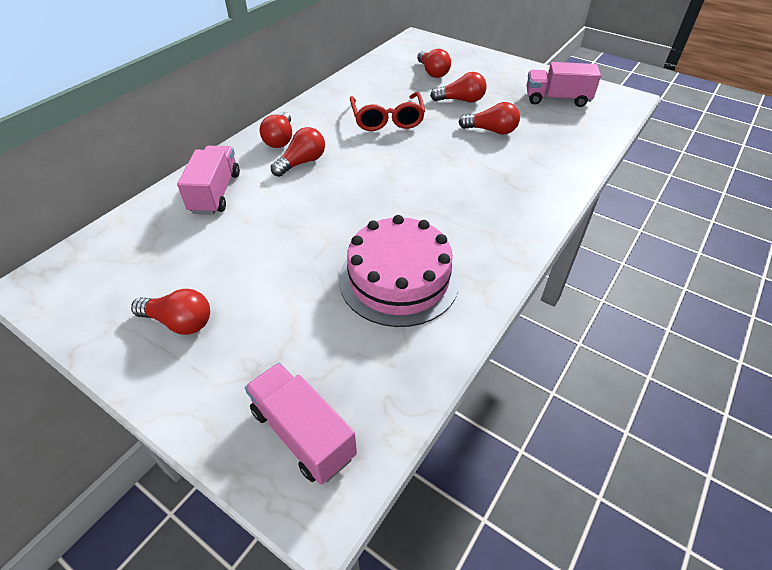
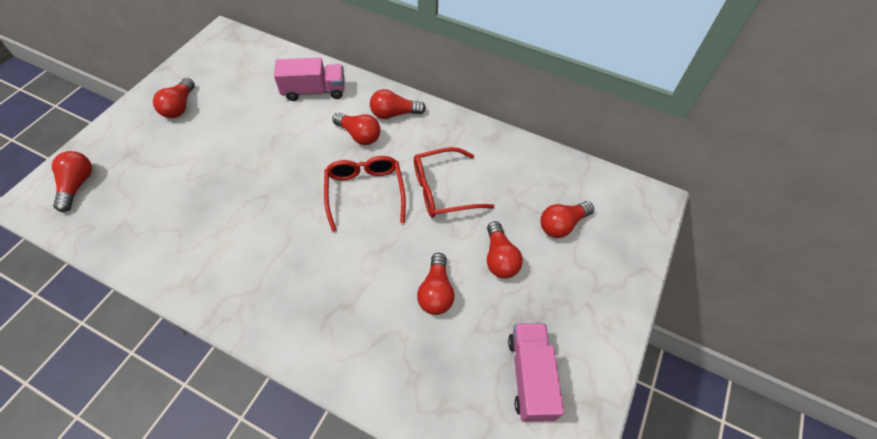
camera: 80 degrees right, 10 degrees up
pink truck [245,363,357,485] -> red light bulb [52,151,92,212]
pink cake [339,215,459,327] -> none
none -> red glasses [324,156,406,232]

